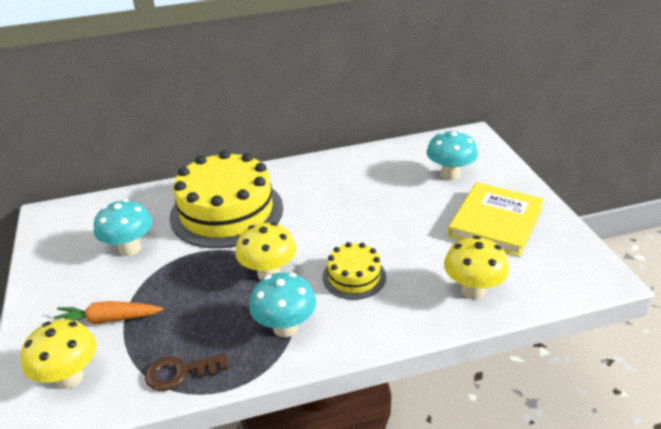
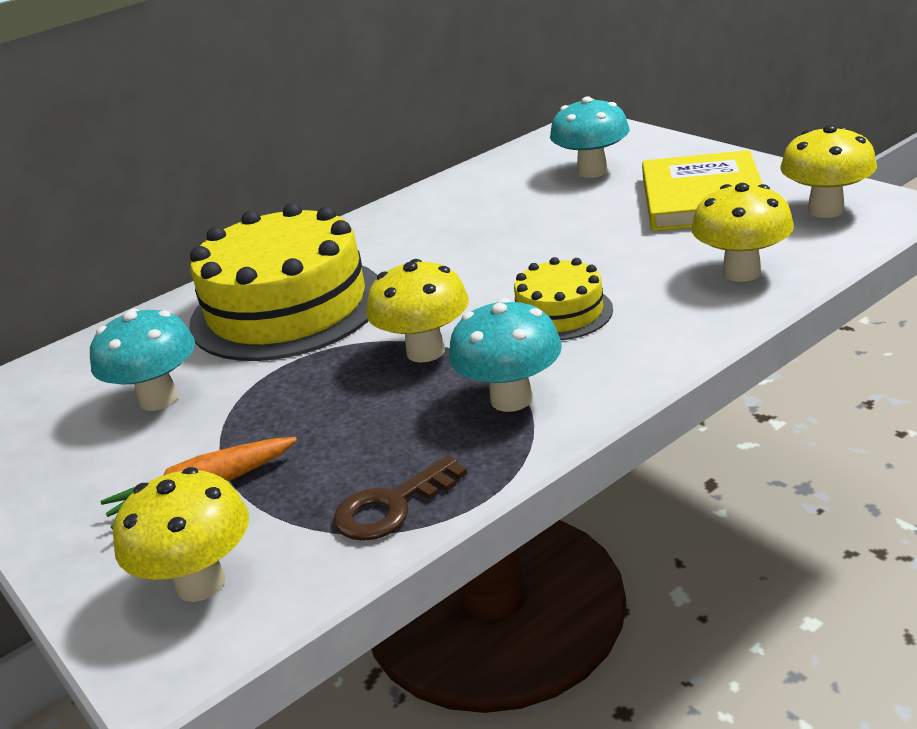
camera: 20 degrees left, 5 degrees down
none -> yellow mushroom [780,125,877,218]

